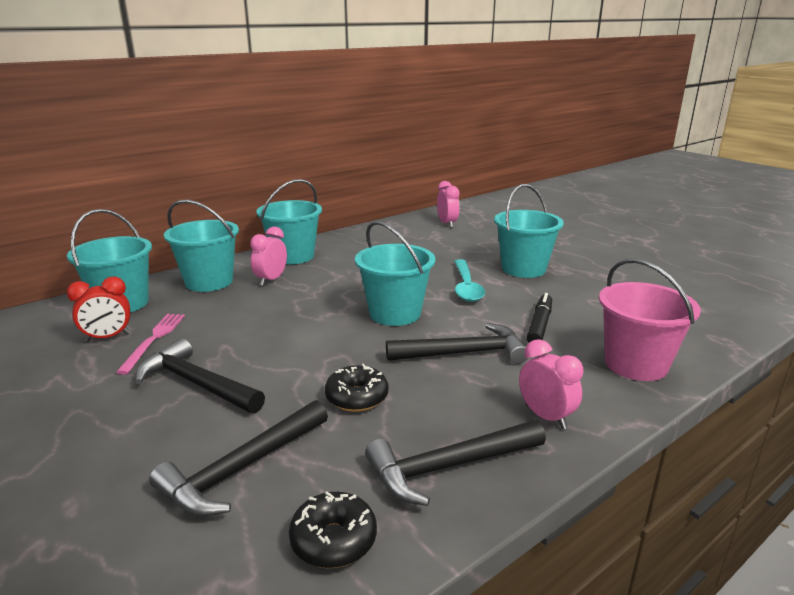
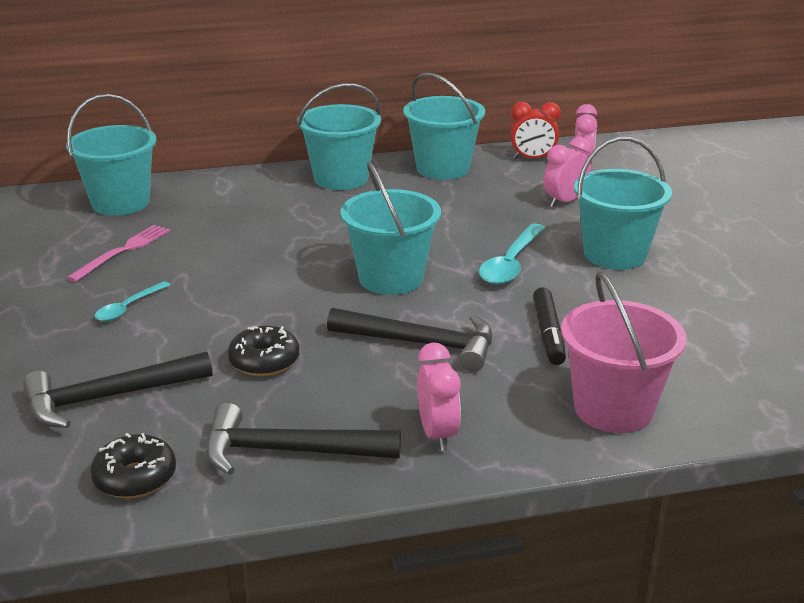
camera: 25 degrees right, 5 degrees up
red clock [67,277,130,342] -> red clock moved to [510,102,561,159]
black hammer [135,338,265,414] -> turquoise spoon [95,281,170,321]
turquoise bucket [164,200,239,292] -> turquoise bucket moved to [403,72,485,180]
pink clock [250,227,287,286] -> pink clock moved to [543,137,591,208]
black marker [527,293,552,343] -> black marker turned 135 degrees clockwise [533,287,566,365]

